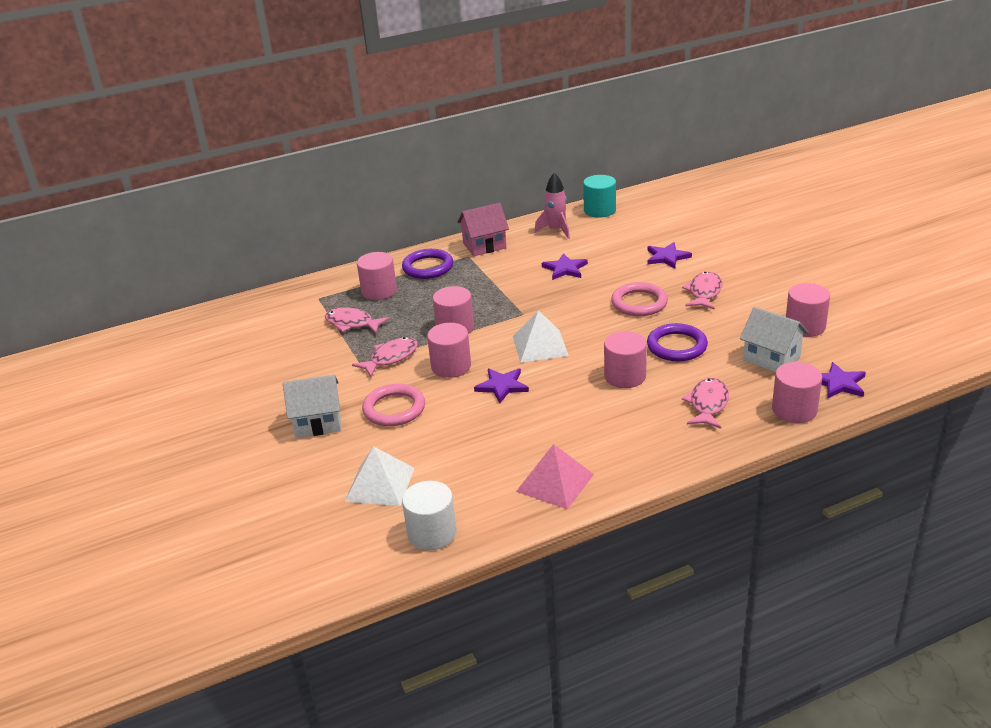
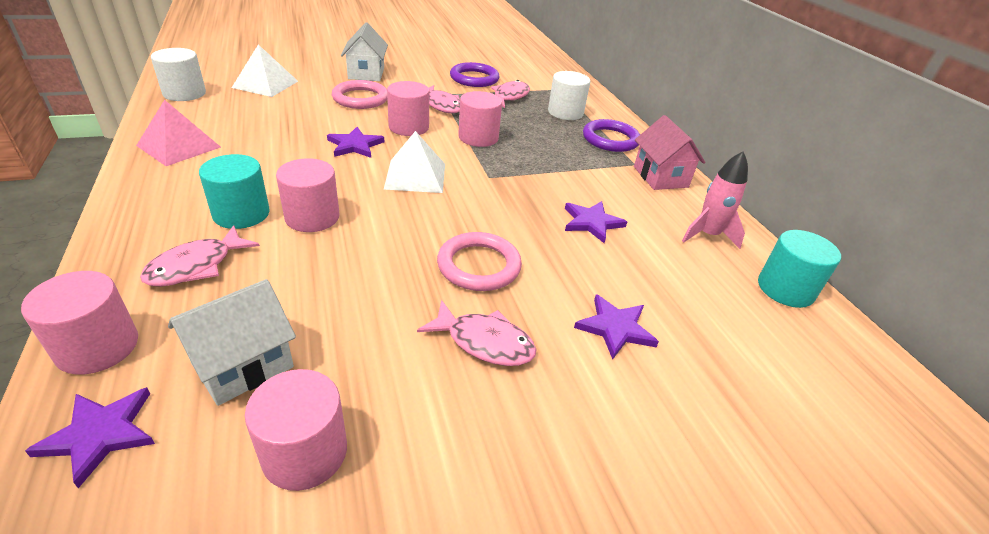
camera: 90 degrees right, 5 degrees up
pink cylinder [357,252,397,300] -> white cylinder [548,71,590,120]
purple ring [647,323,708,361] -> purple ring moved to [450,62,499,87]
pink fish [682,378,729,429] -> pink fish turned 105 degrees clockwise [140,225,260,287]
none -> turquoise cylinder [199,154,270,229]

